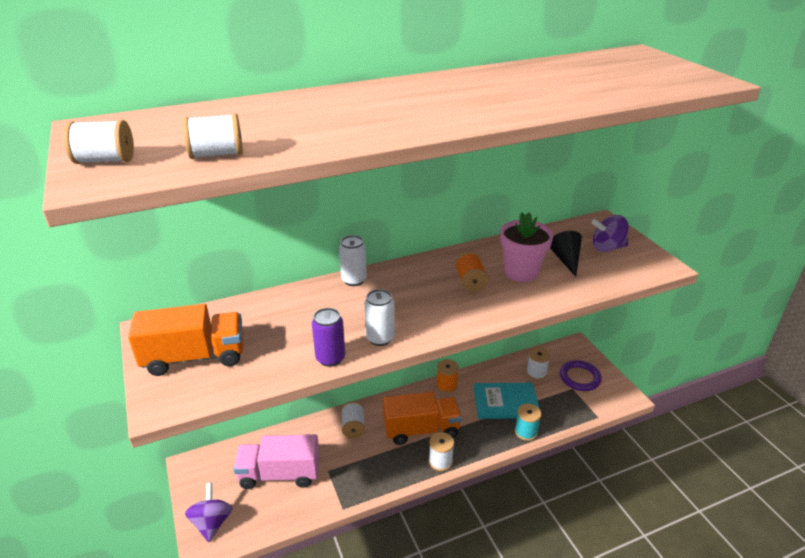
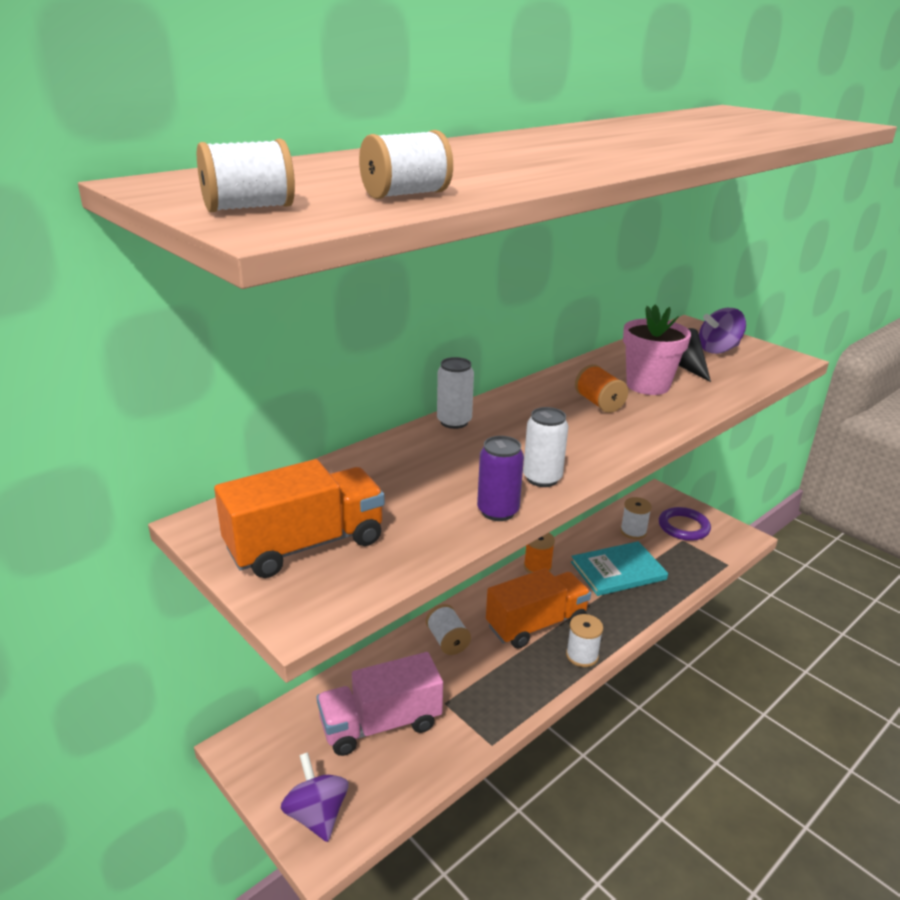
camera: 20 degrees left, 5 degrees down
turquoise spool [515,404,541,441] -> none

